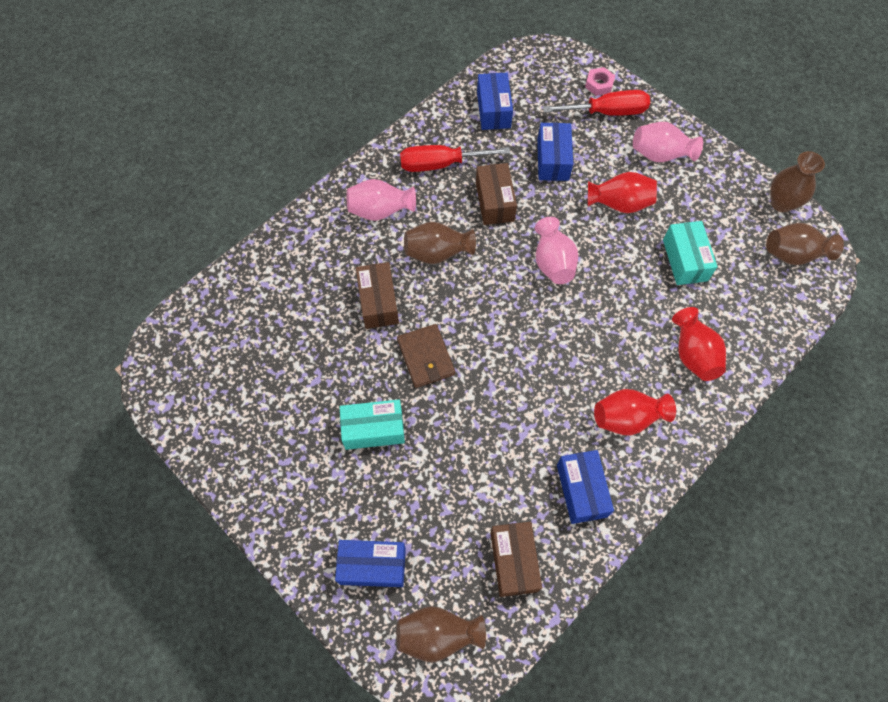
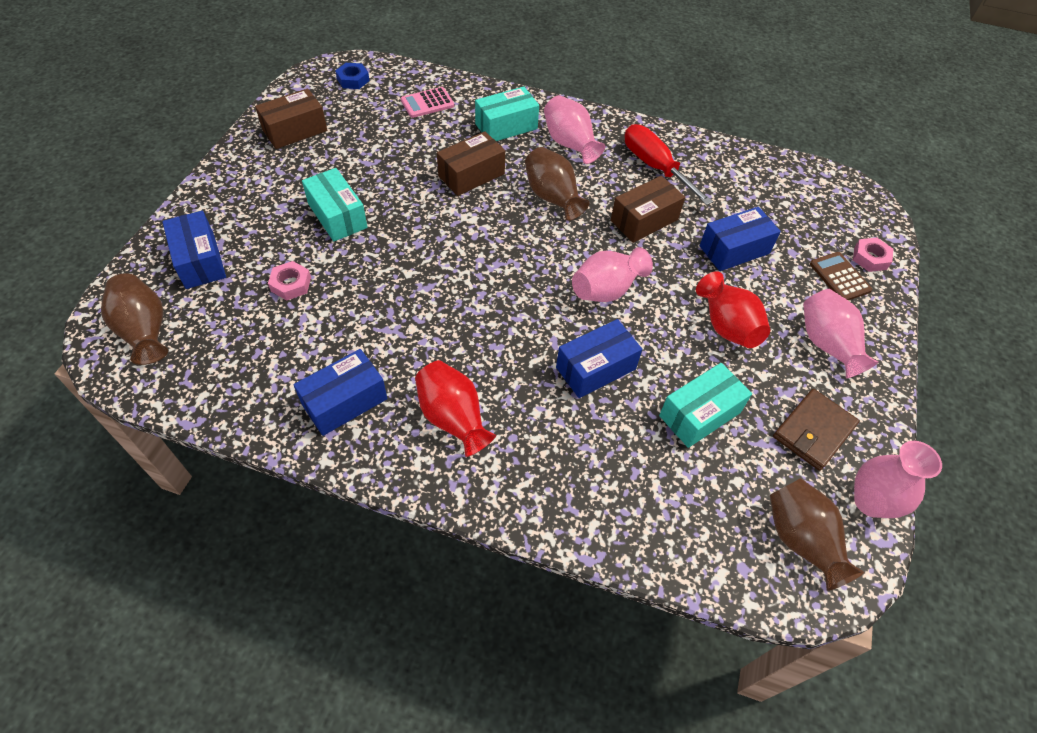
camera: 60 degrees right, 10 degrees down
brown wallet [397,324,455,388] -> brown wallet moved to [773,389,859,471]
blue box [477,73,513,130] -> blue box moved to [556,319,642,398]
brown box [491,522,542,597] -> brown box moved to [255,88,327,149]
red screwdriver [543,90,650,116] -> brown calculator [810,252,872,300]
red vase [672,307,726,381] -> none
brown vase [770,151,825,212] -> pink vase [854,441,942,518]
none -> pink nut [268,261,311,300]
none -> blue nut [335,63,370,89]
none -> pink calculator [401,87,454,118]
none -> turquoise box [475,86,539,141]

